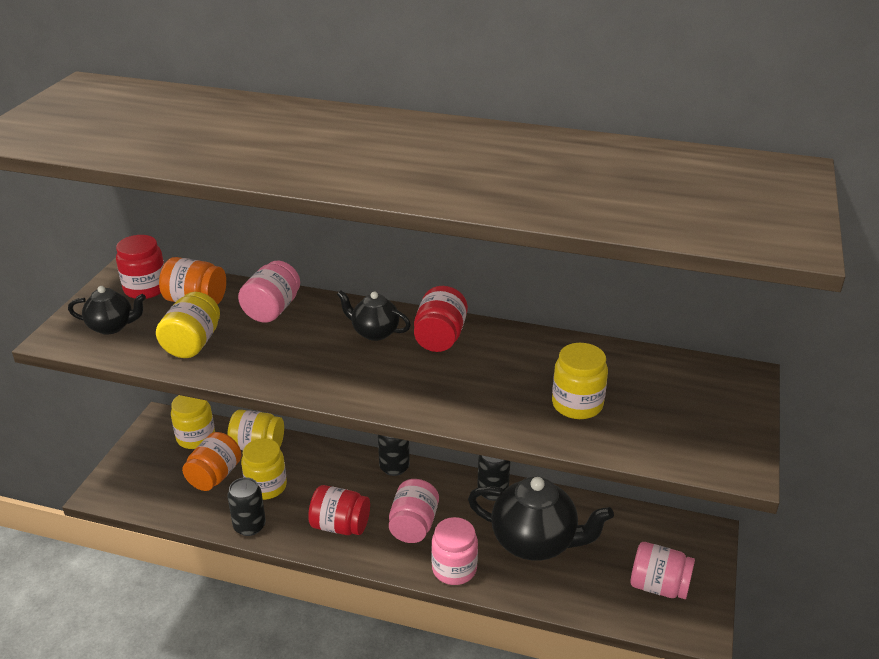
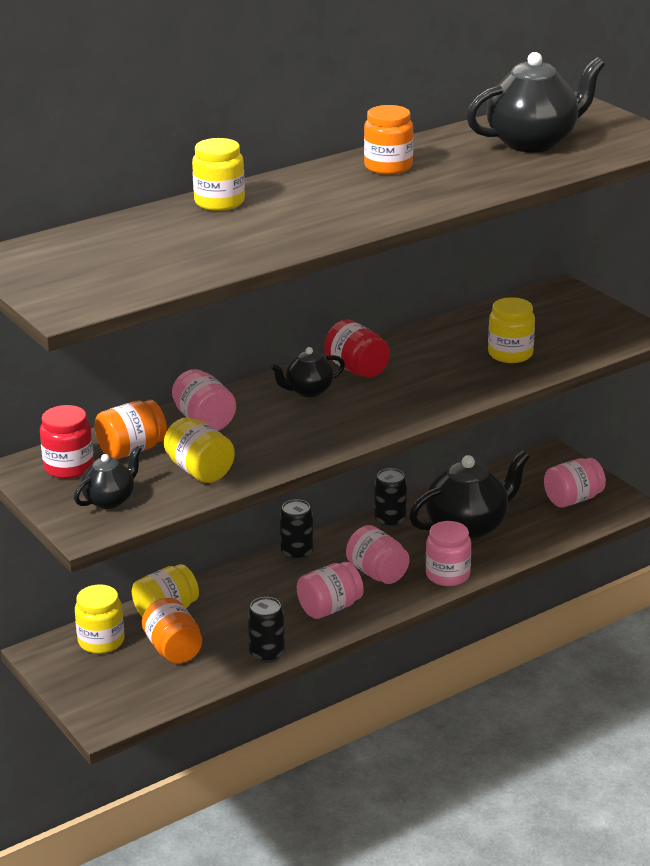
camera: 50 degrees left, 5 degrees down
yellow jar [241,438,287,500] -> yellow jar moved to [192,138,245,211]
red jar [308,485,370,535] -> pink jar [297,562,364,619]
none -> orange jar [364,105,413,175]
none -> black teapot [467,52,605,152]

